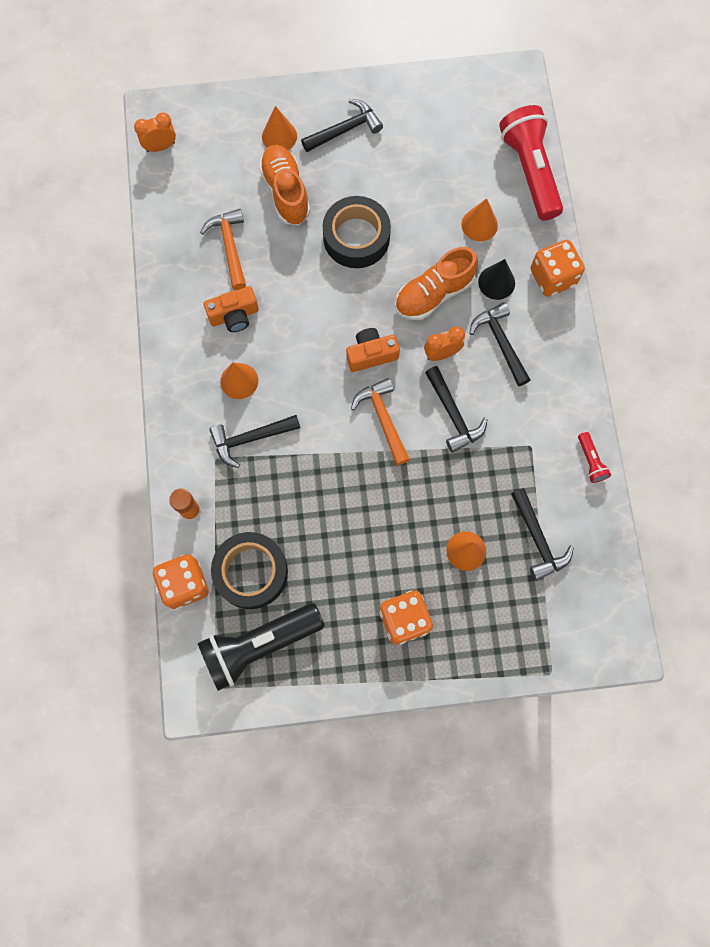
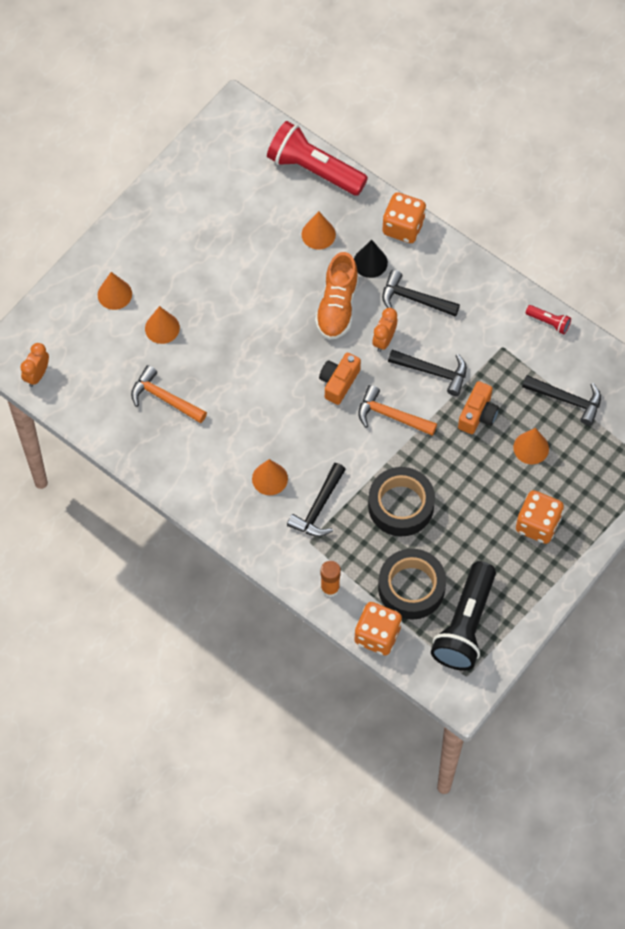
camera: 45 degrees left, 10 degrees down
orange camera [204,286,259,332] -> orange camera moved to [458,381,499,434]
orange shoe [259,145,310,225] -> orange cone [145,306,180,344]
black hammer [301,99,383,152] -> none
black tape [323,196,391,268] -> black tape moved to [368,467,435,536]

